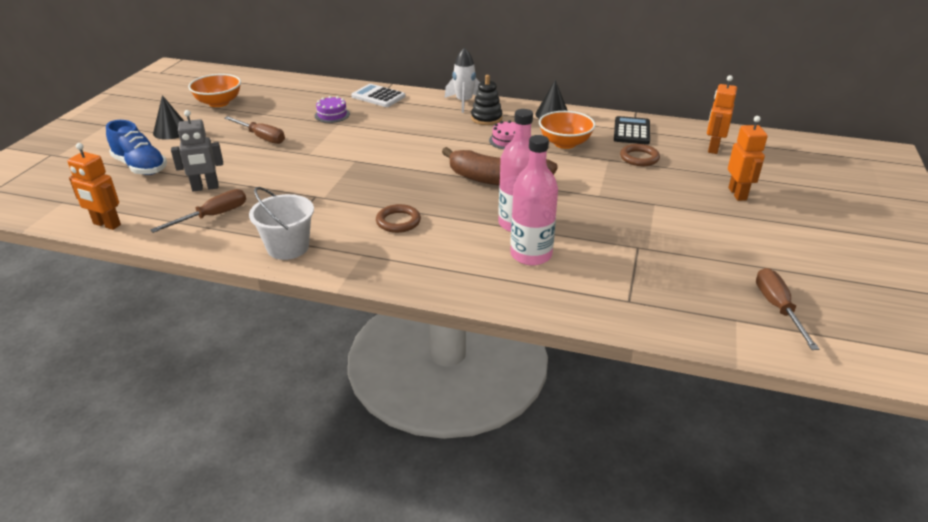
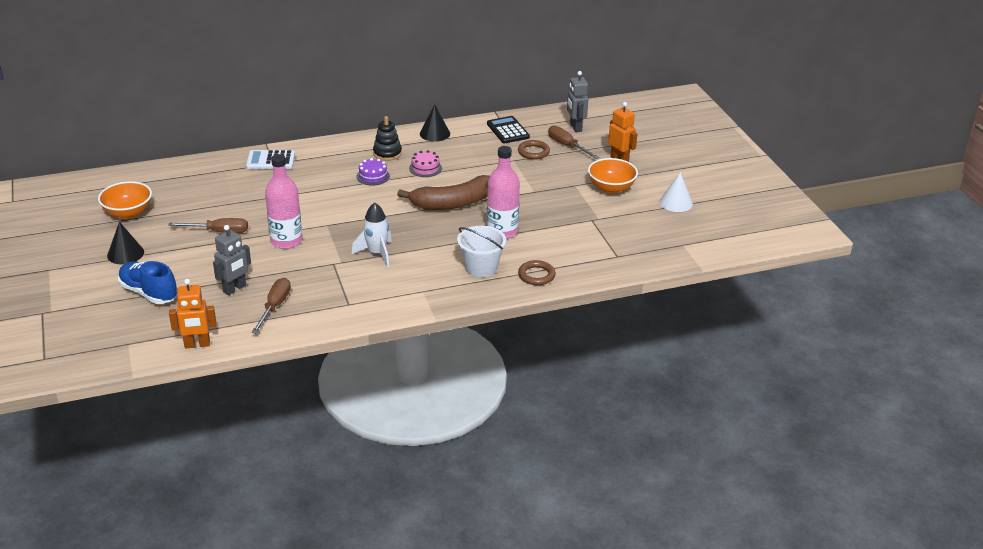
camera: 35 degrees left, 0 degrees up
blue shoe [106,120,167,175] -> blue shoe turned 150 degrees counterclockwise [118,261,178,304]
white bucket [249,187,314,260] -> white bucket moved to [457,226,506,277]
purple cake [315,96,350,123] -> purple cake moved to [356,158,390,186]
brown ring [376,204,421,233] -> brown ring moved to [518,260,556,285]
white rocket [445,47,480,113] -> white rocket moved to [352,202,392,267]
pink bottle [510,135,558,265] -> pink bottle moved to [265,154,302,249]
orange bowl [539,111,596,149] -> orange bowl moved to [588,158,638,194]
orange robot [707,75,737,154] -> grey robot [567,71,588,132]
brown screwdriver [756,268,819,350] -> brown screwdriver moved to [548,125,599,159]
none -> white cone [659,172,693,212]

